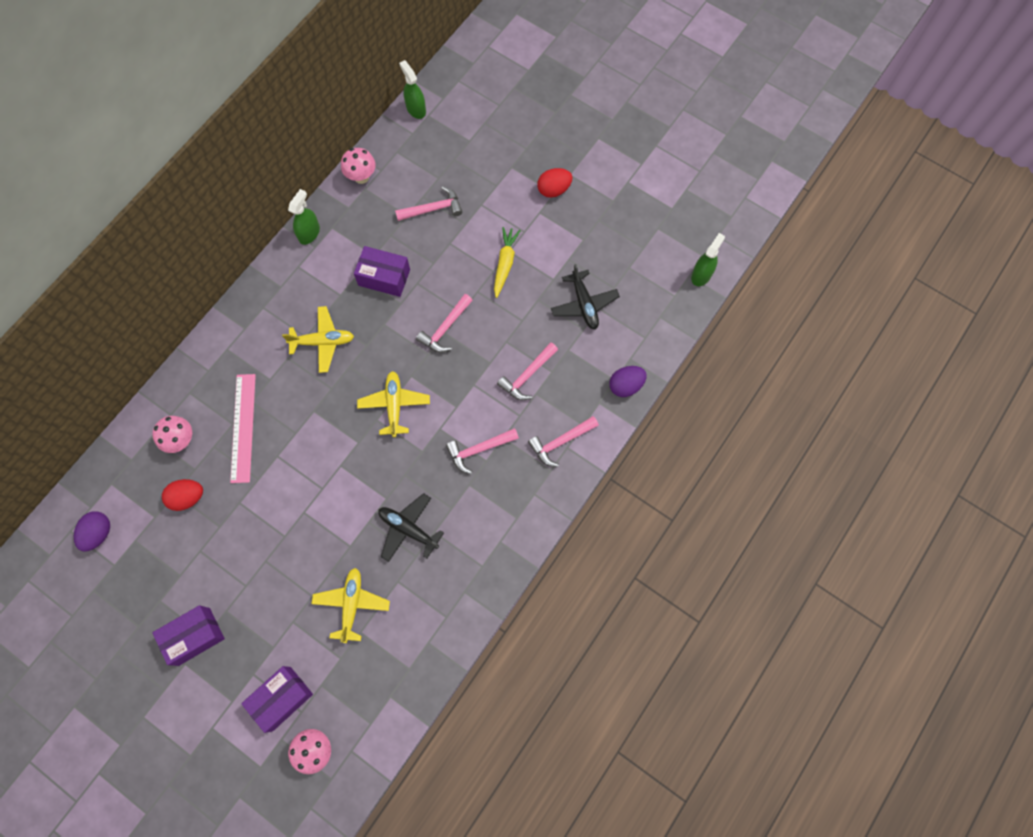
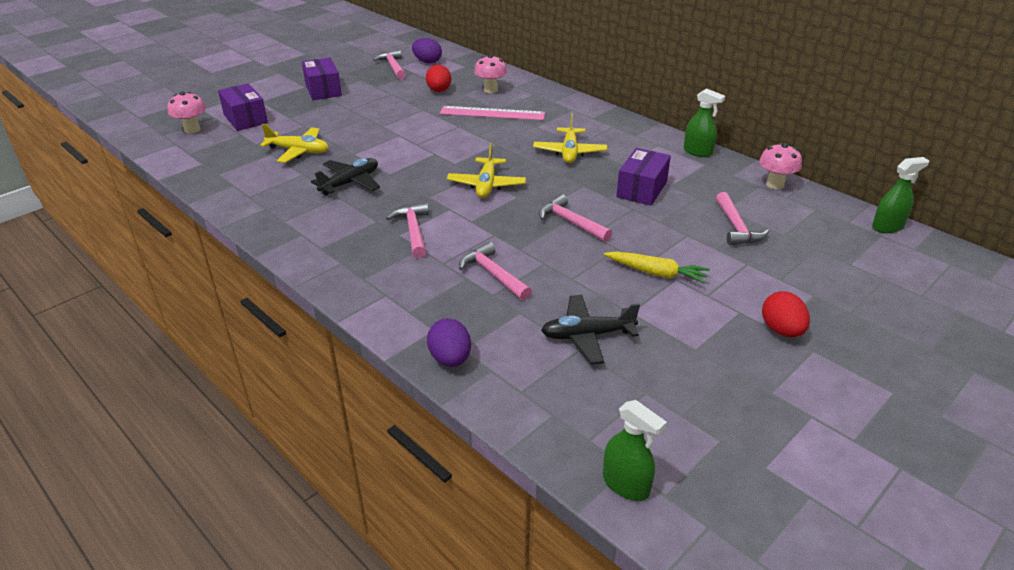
camera: 100 degrees right, 35 degrees down
yellow plane [357,371,430,437] -> yellow plane turned 90 degrees clockwise [447,143,526,198]
pink hammer [528,416,599,467] -> pink hammer moved to [373,49,406,79]

